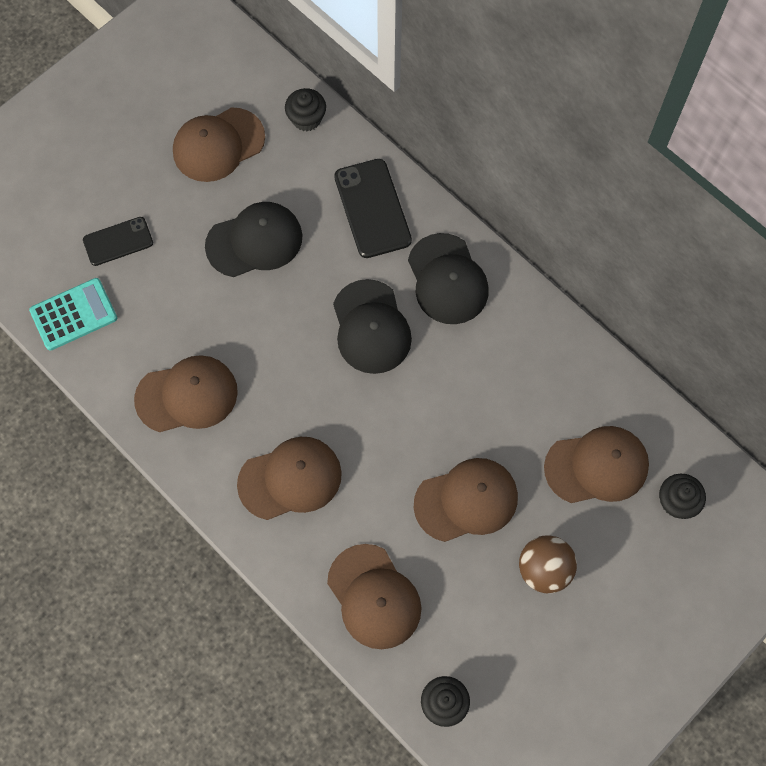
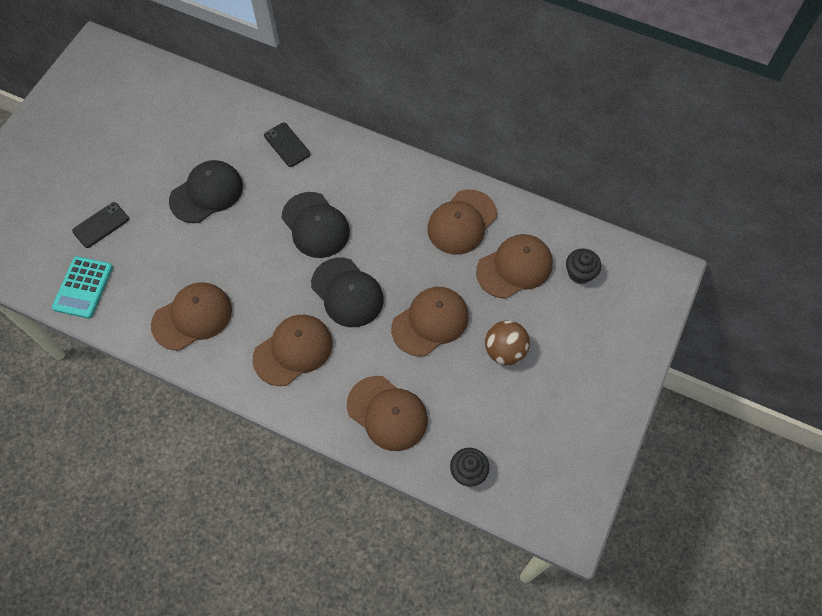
camera: 20 degrees left, 5 degrees down
turquoise calculator [29,278,117,351] -> turquoise calculator turned 150 degrees clockwise [52,256,113,319]
brown cap [173,107,265,182] -> brown cap moved to [427,190,497,255]
black cupcake [285,88,326,131] -> none
black phone [334,159,412,258] -> black phone [264,123,310,167], size x0.63
black cap [408,233,489,324] -> black cap moved to [311,258,384,327]

